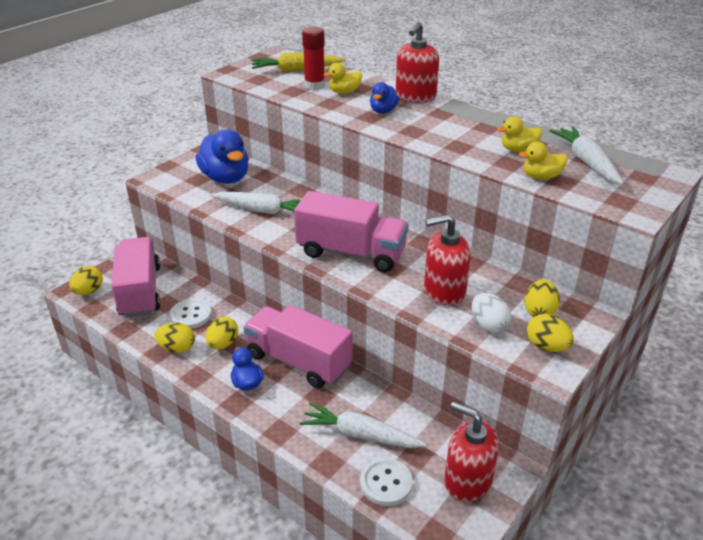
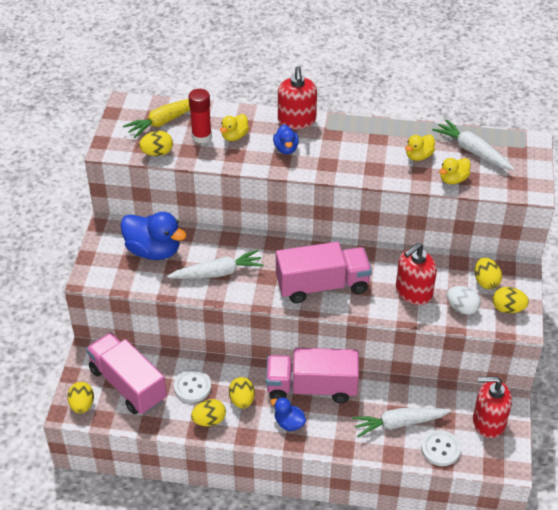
camera: 30 degrees left, 10 degrees up
none -> yellow egg [139,131,173,156]

